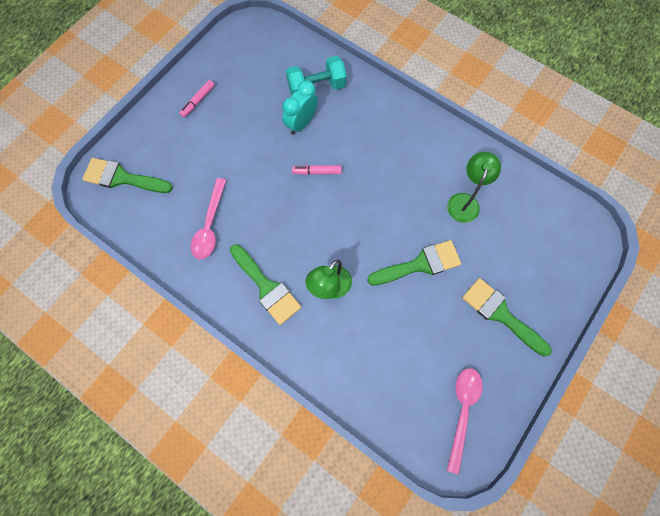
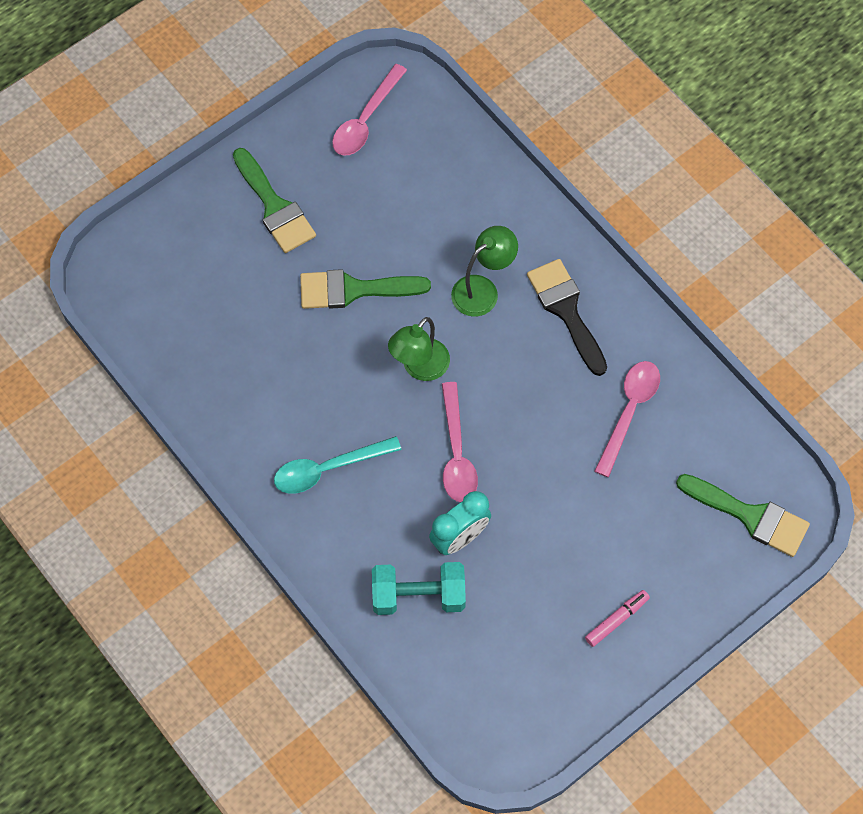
camera: 165 degrees left, 5 degrees down
green brush [230,244,301,325] -> black brush [527,259,607,376]
pink marker [292,165,342,175] -> pink spoon [442,382,478,502]
green lamp [447,152,501,223] -> green lamp moved to [388,317,450,381]
none -> turquoise spoon [274,436,402,494]

